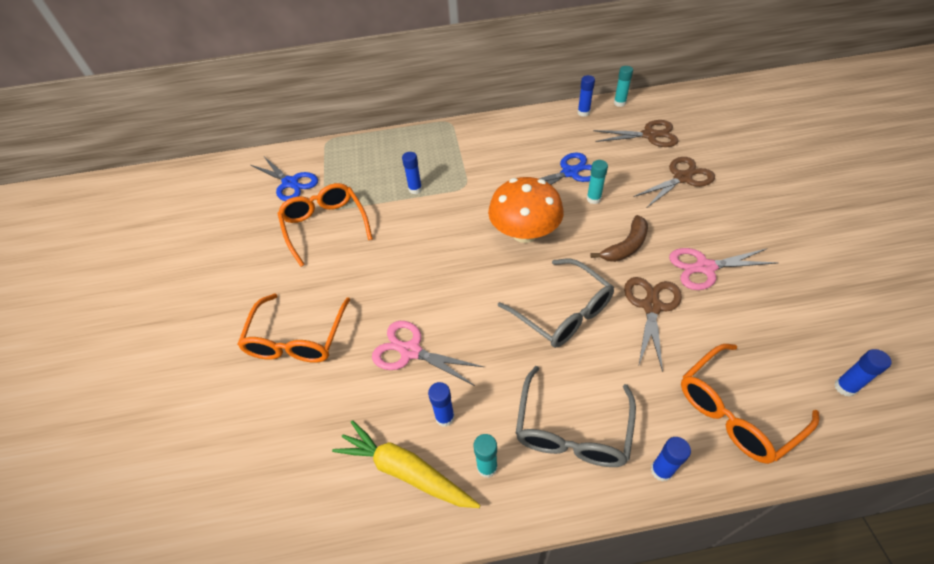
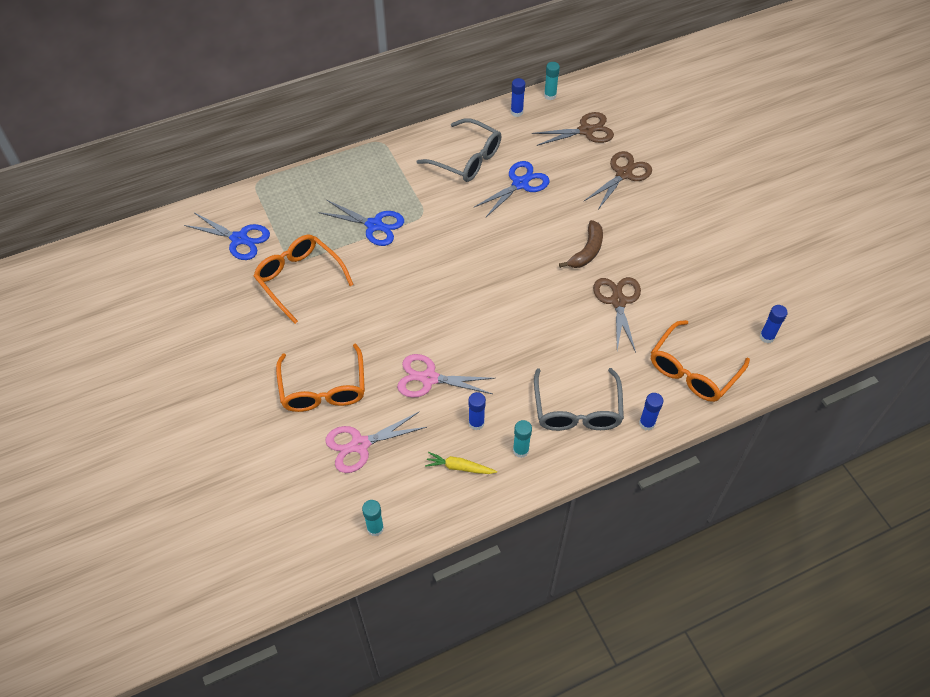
camera: 20 degrees left, 5 degrees up
yellow carrot [332,420,480,508] -> yellow carrot [425,452,497,474], size x0.57
blue glue stick [402,152,422,194] -> blue scissors [318,200,404,246]
orange mushroom [488,177,564,243] -> none
grey glasses [498,259,614,348] -> grey glasses moved to [416,118,501,182]
turquoise glue stick [587,160,608,204] -> turquoise glue stick moved to [362,500,384,536]
pink scissors [669,248,778,290] -> pink scissors moved to [325,411,427,473]

